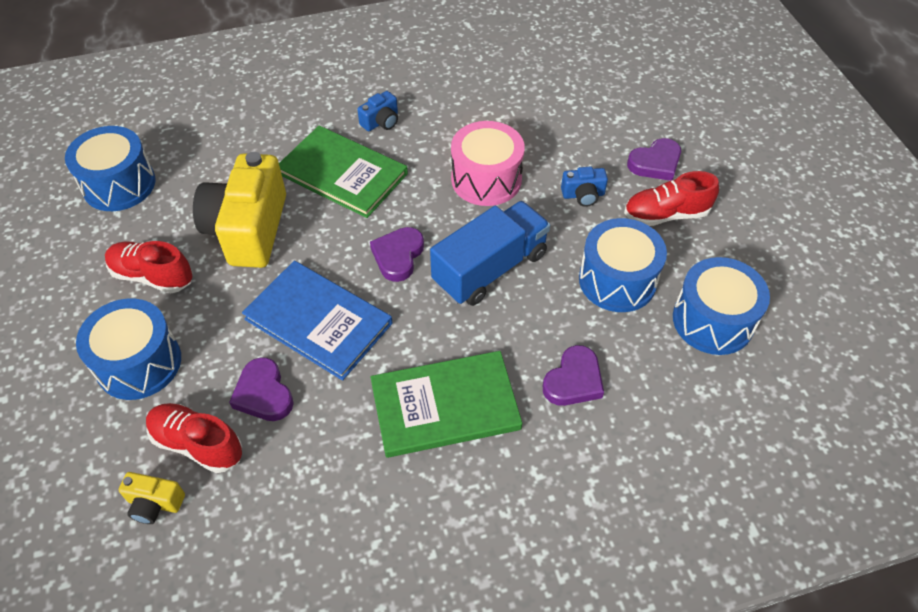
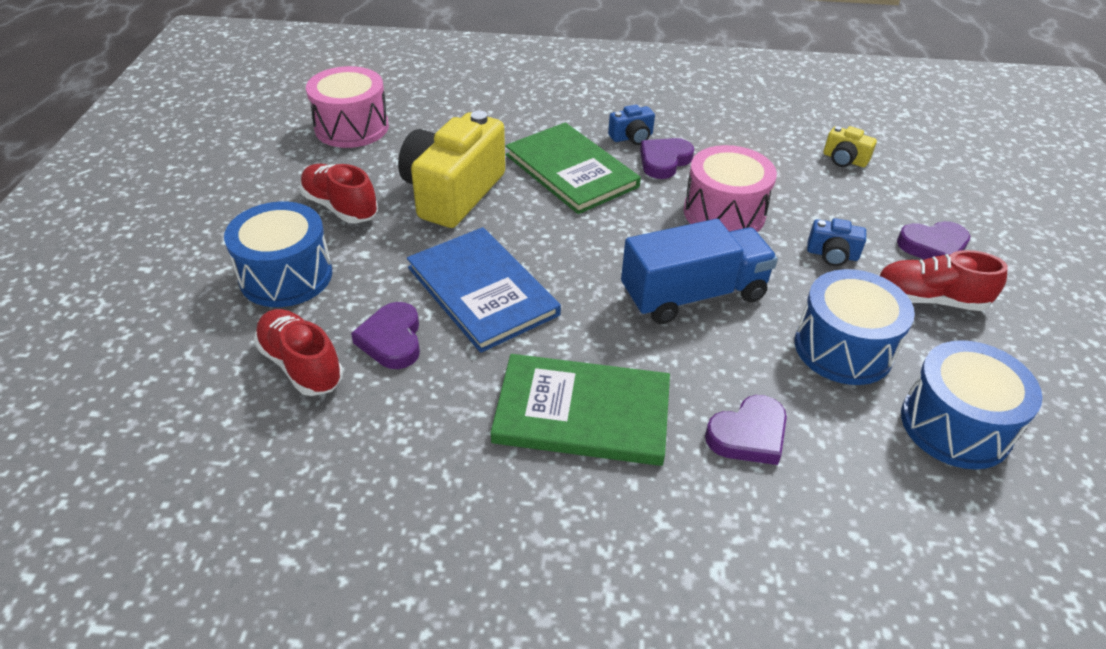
camera: 20 degrees right, 10 degrees down
blue drum [65,126,156,211] -> pink drum [306,66,389,148]
yellow camera [119,472,185,524] -> yellow camera moved to [823,126,877,167]
purple heart [370,227,424,282] -> purple heart moved to [640,138,694,179]

